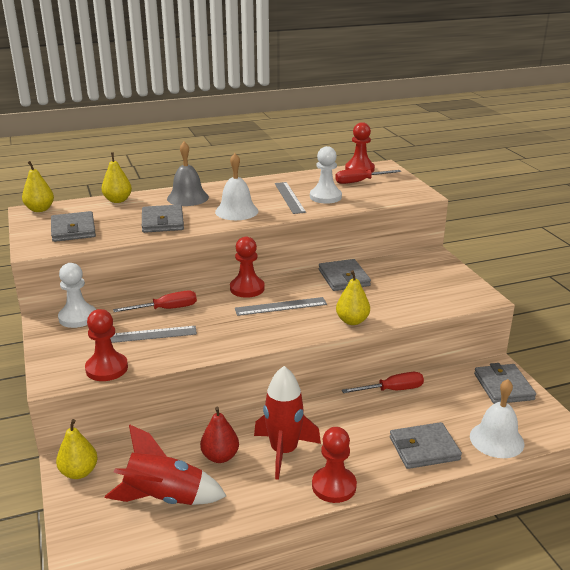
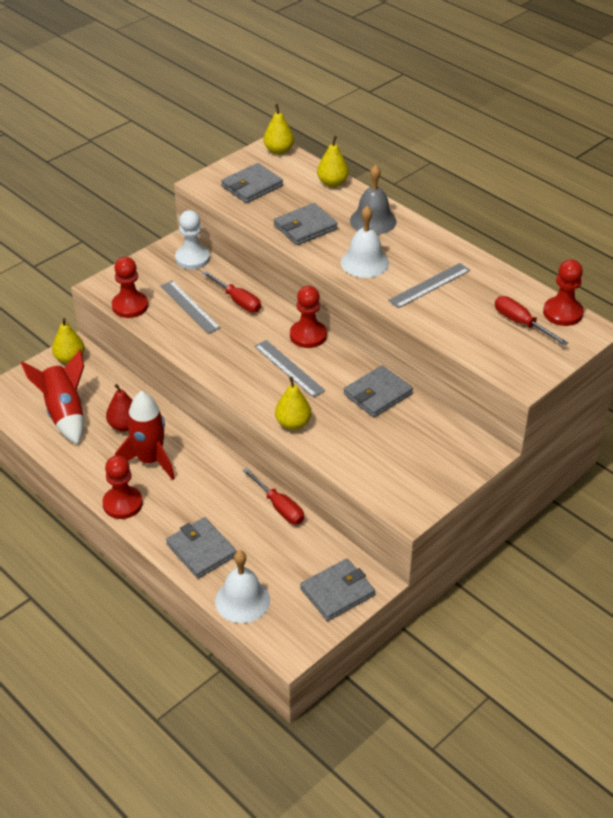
camera: 65 degrees right, 15 degrees up
white pawn [310,146,342,204] -> none

